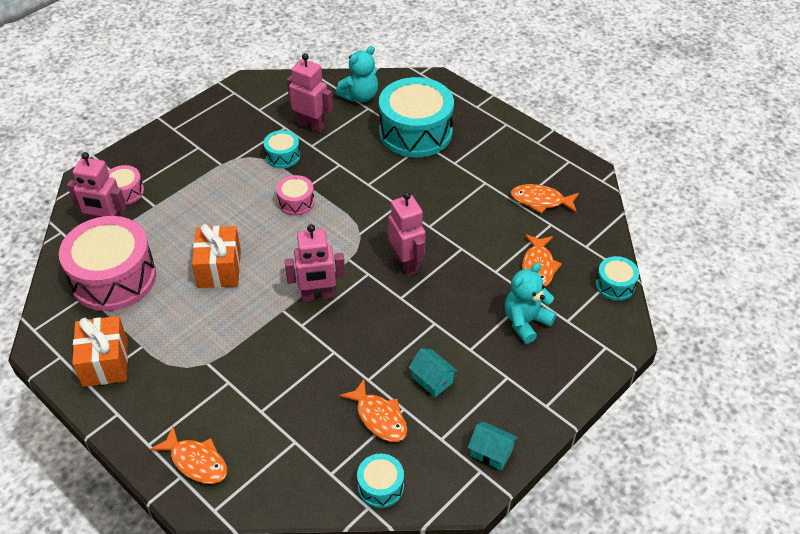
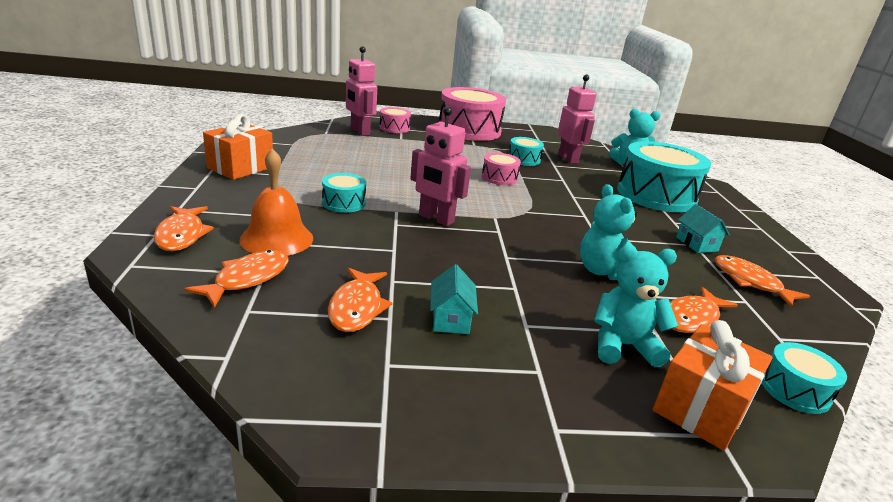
camera: 40 degrees right, 20 degrees down
pink drum [59,216,156,311] -> pink drum moved to [439,87,506,141]
orange gift [192,224,241,288] -> orange gift moved to [653,320,773,451]
turquoise drum [357,453,404,508] -> turquoise drum moved to [322,173,366,213]
pink robot [388,192,426,276] -> none
turquoise house [468,421,518,471] -> turquoise house moved to [676,204,730,253]
none -> orange fish [184,250,289,308]
none -> orange bell [239,148,313,256]
none -> turquoise teddy bear [580,184,637,280]

